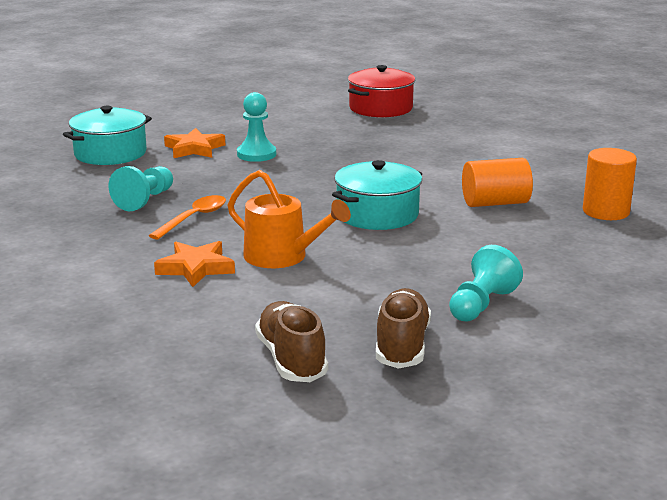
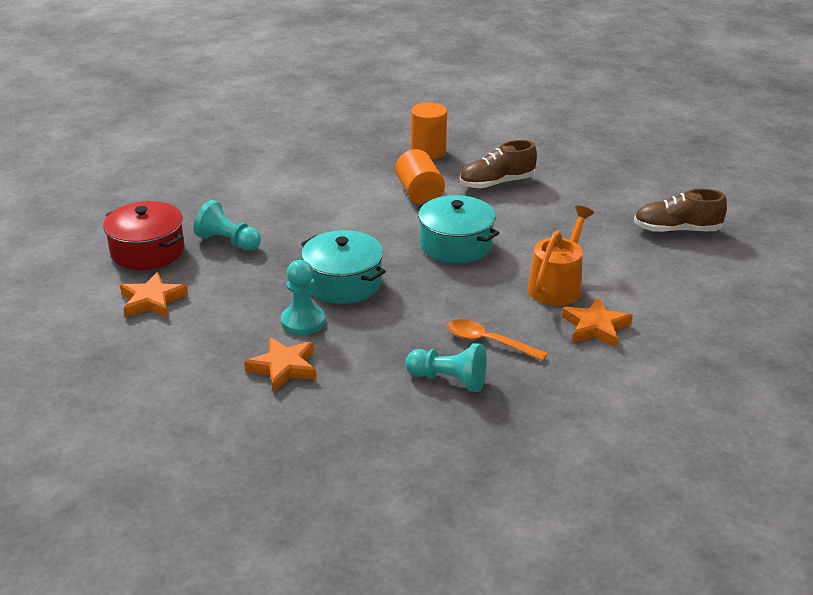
camera: 95 degrees left, 10 degrees up
turquoise pot [63,106,152,165] -> turquoise pot moved to [301,230,386,304]
brown shoe [255,301,328,382] -> brown shoe moved to [460,140,537,189]
turquoise pawn [449,245,523,322] -> turquoise pawn moved to [194,200,261,251]
none -> orange star [120,272,188,318]

